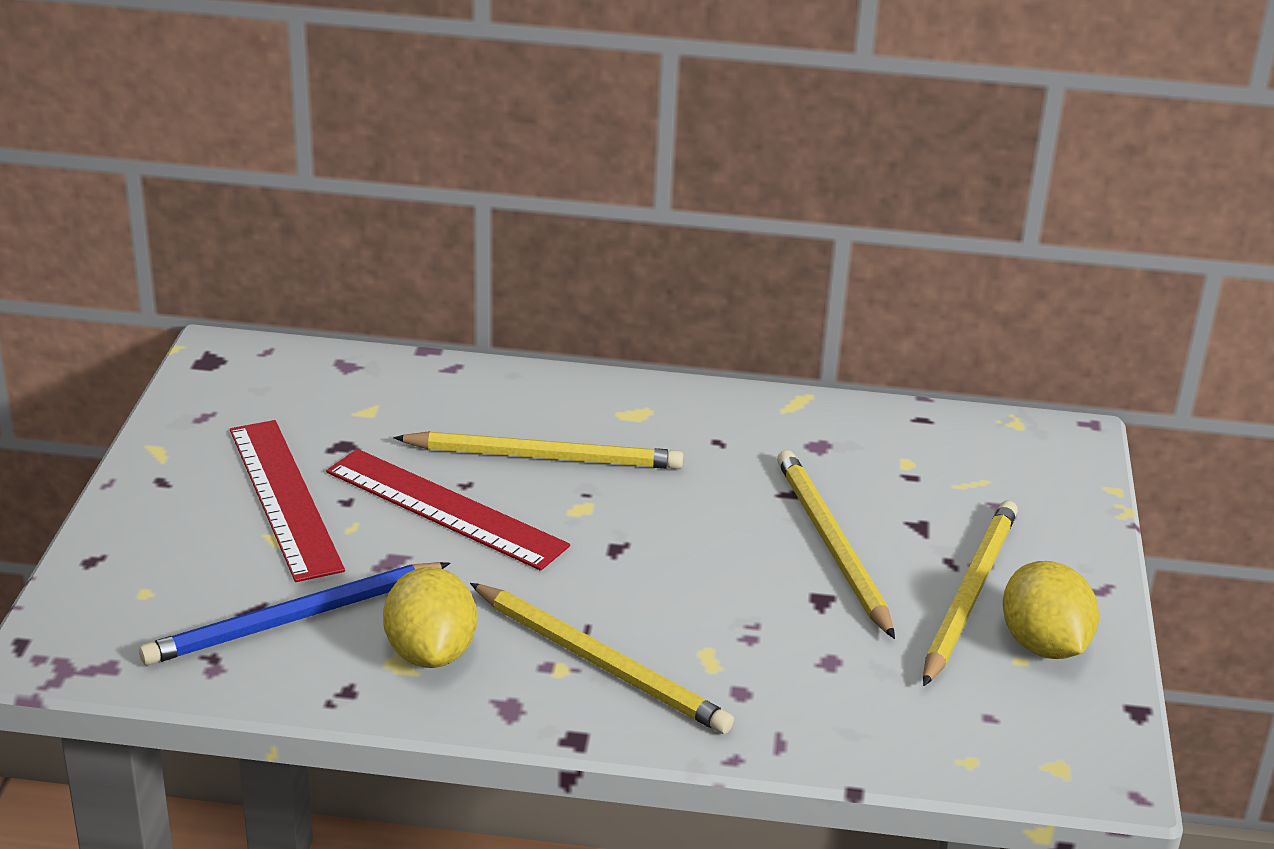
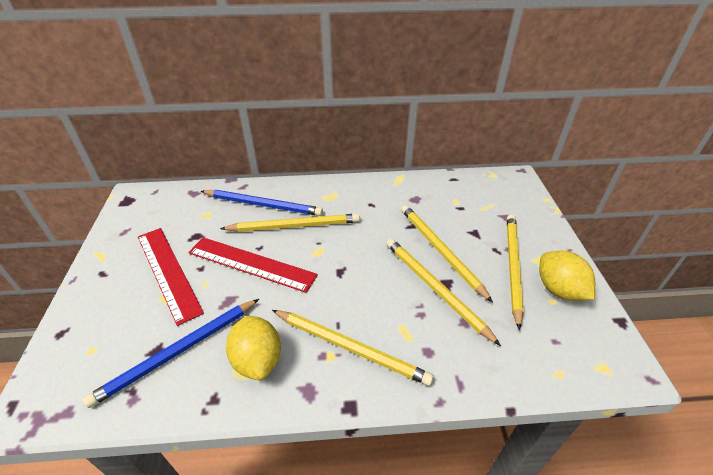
camera: 10 degrees left, 10 degrees up
none -> blue pencil [201,190,323,216]
none -> yellow pencil [386,239,501,346]

